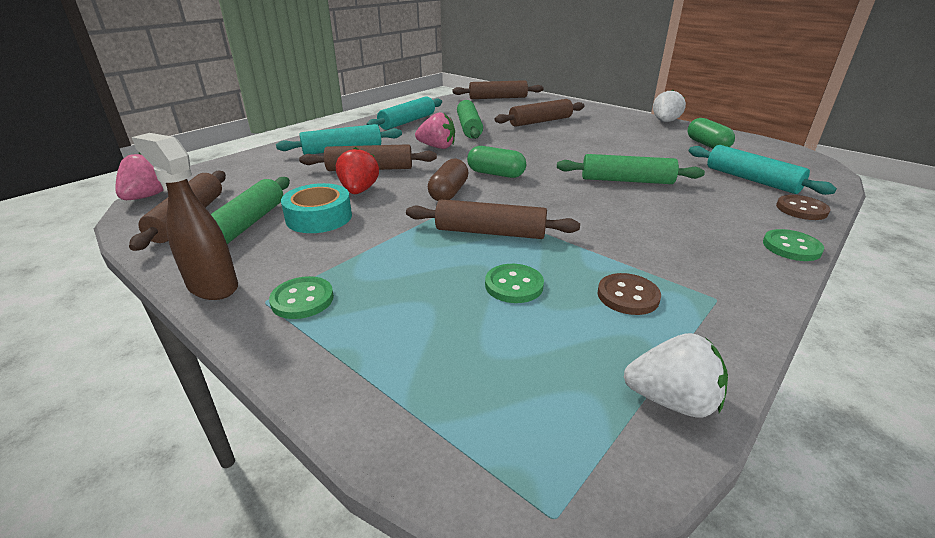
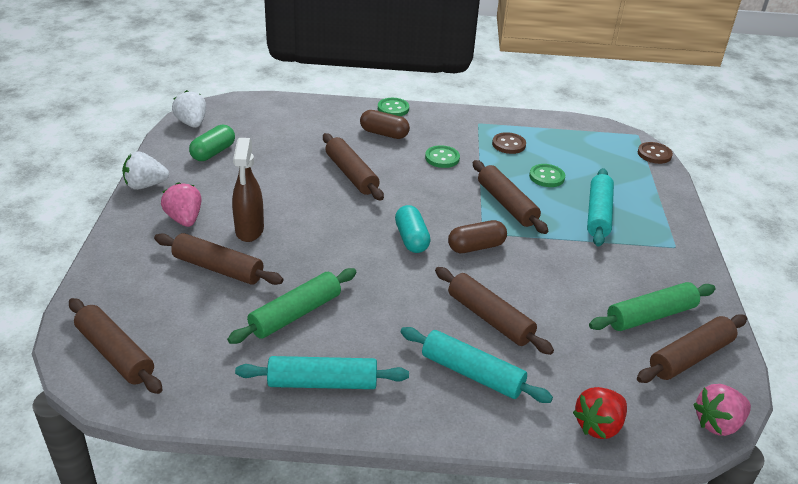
camera: 130 degrees left, 5 degrees up
brown spray bottle [132,133,238,300] -> brown spray bottle moved to [232,138,264,242]
green button [269,276,334,319] -> green button moved to [425,145,460,168]
turquoise tape [281,183,352,233] -> none
red strawberry [336,147,379,194] -> red strawberry moved to [573,387,627,439]
pink strawberry [415,112,455,149] -> pink strawberry moved to [161,182,202,227]
green capsule [467,146,526,178] -> turquoise capsule [395,205,431,253]
green rolling pin [557,154,705,184] -> brown rolling pin [323,133,384,201]
white strawberry [624,333,728,417] -> white strawberry moved to [172,90,206,128]
turquoise rolling pin [689,145,837,195] -> turquoise rolling pin moved to [587,168,614,247]
brown button [776,195,830,220] -> brown button moved to [638,142,673,164]
none -> brown capsule [360,110,410,139]

